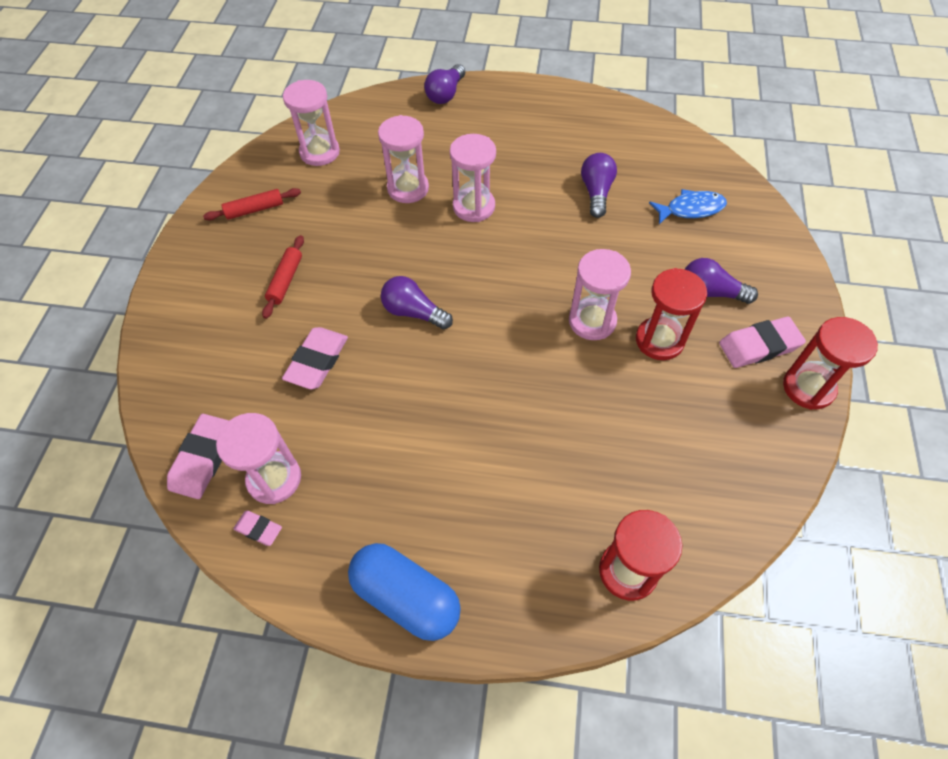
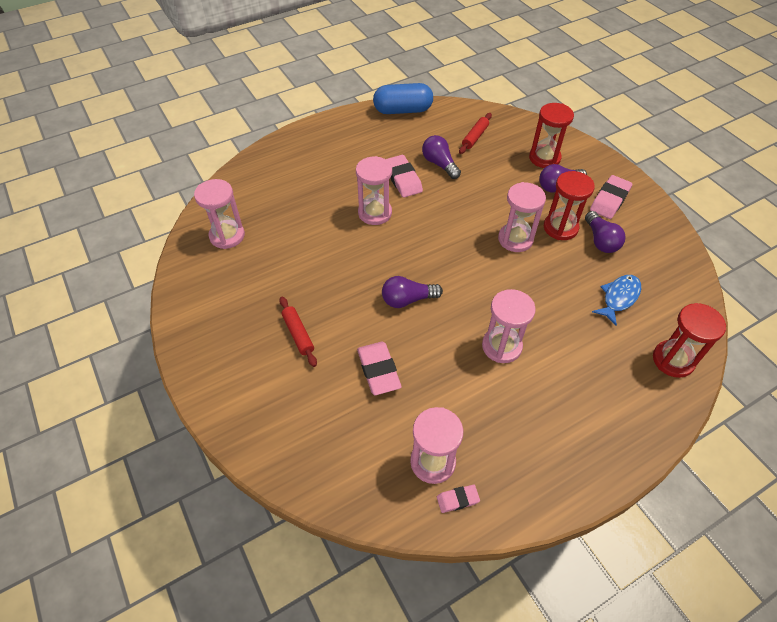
camera: 40 degrees left, 5 degrees down
pink eraser [167,414,229,499] -> pink eraser moved to [386,155,423,197]
red rolling pin [203,188,301,221] -> red rolling pin moved to [459,113,492,154]
blue capsule [348,543,461,641] -> blue capsule moved to [373,83,433,114]
pink hourglass [378,115,429,203] -> pink hourglass moved to [482,289,536,363]
purple light bulb [424,64,465,104] -> purple light bulb moved to [585,211,626,253]
blue fish [649,189,727,224] -> blue fish moved to [592,275,641,326]
red hourglass [783,317,878,410] -> red hourglass moved to [529,103,574,168]

